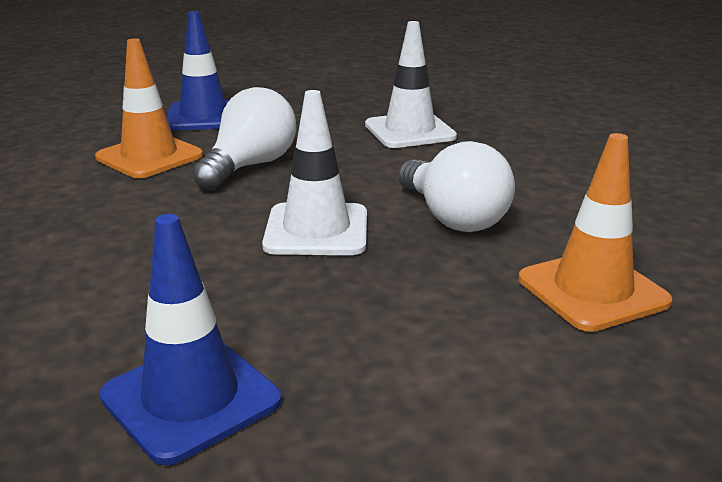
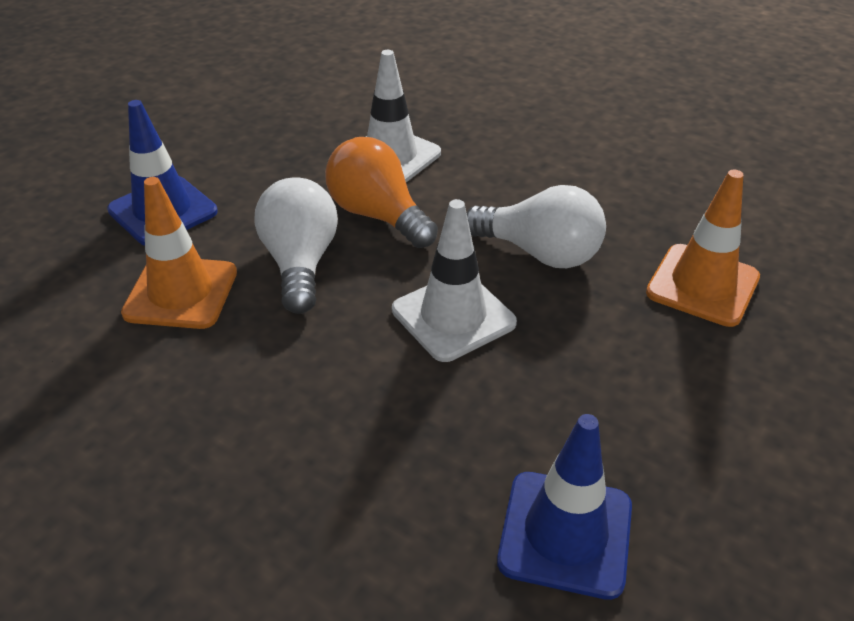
camera: 35 degrees left, 15 degrees up
none -> orange light bulb [325,137,438,248]

